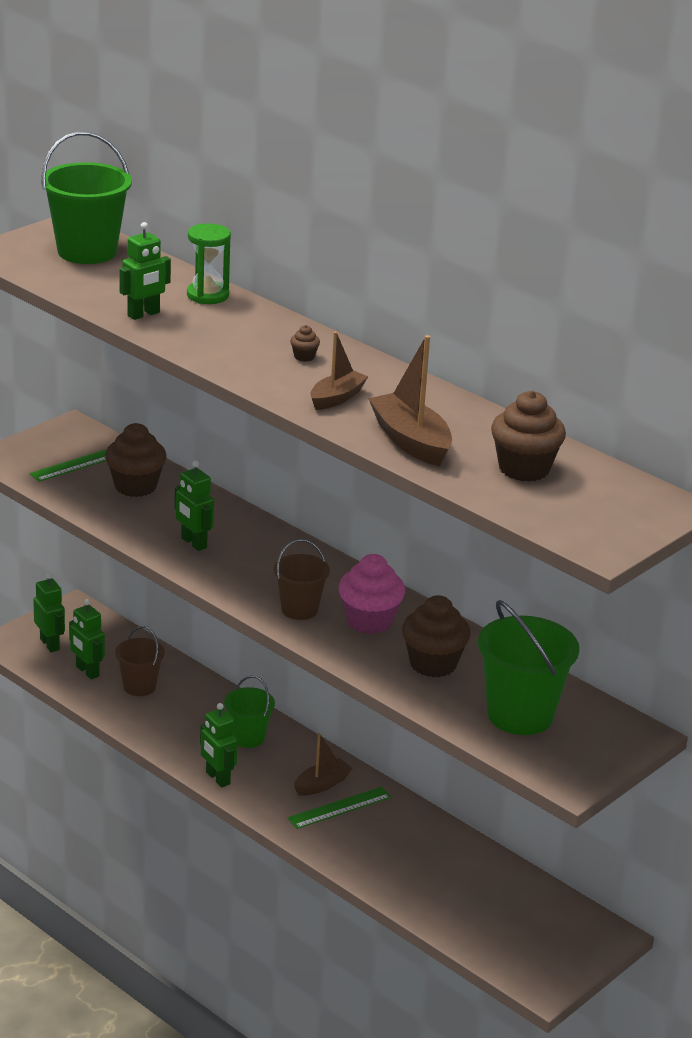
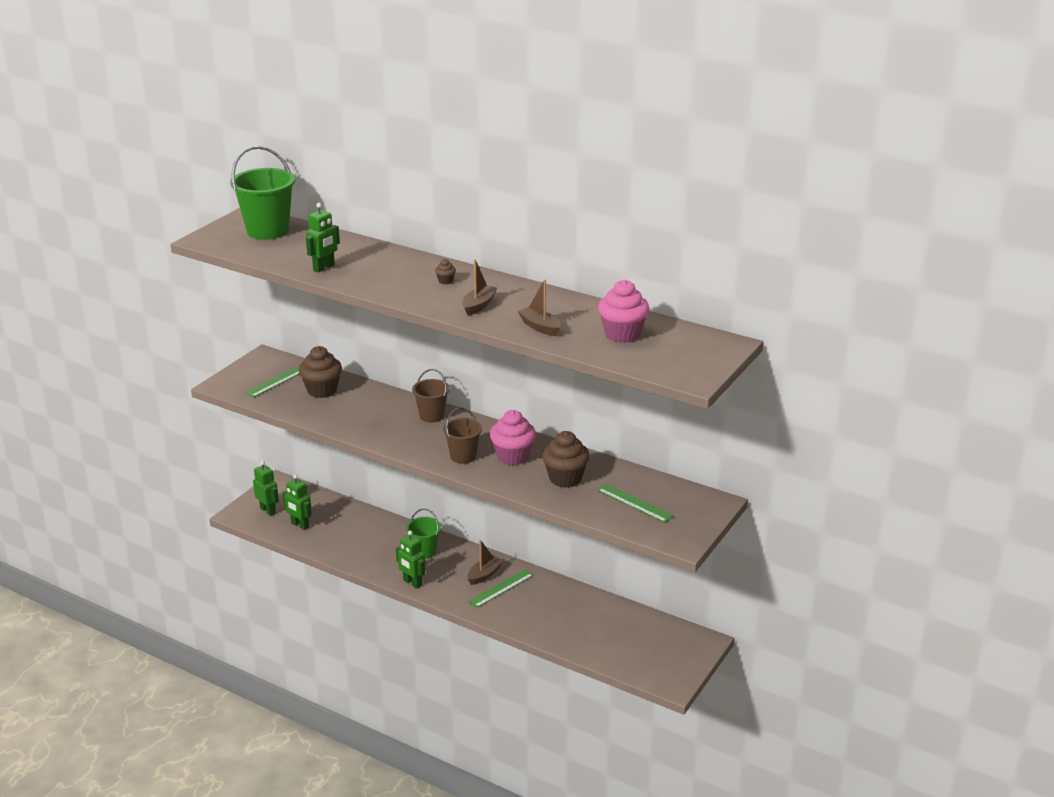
camera: 10 degrees left, 0 degrees up
brown bucket [115,626,165,696] -> brown bucket moved to [412,369,450,423]
green robot [175,460,214,551] -> none
green hourglass [187,223,231,304] -> none
brown boat [368,335,452,466] -> brown boat [518,280,561,336], size x0.64
green bucket [478,600,579,735] -> green ruler [597,484,674,523]
brown cupcake [491,391,566,481] -> pink cupcake [598,280,650,343]

